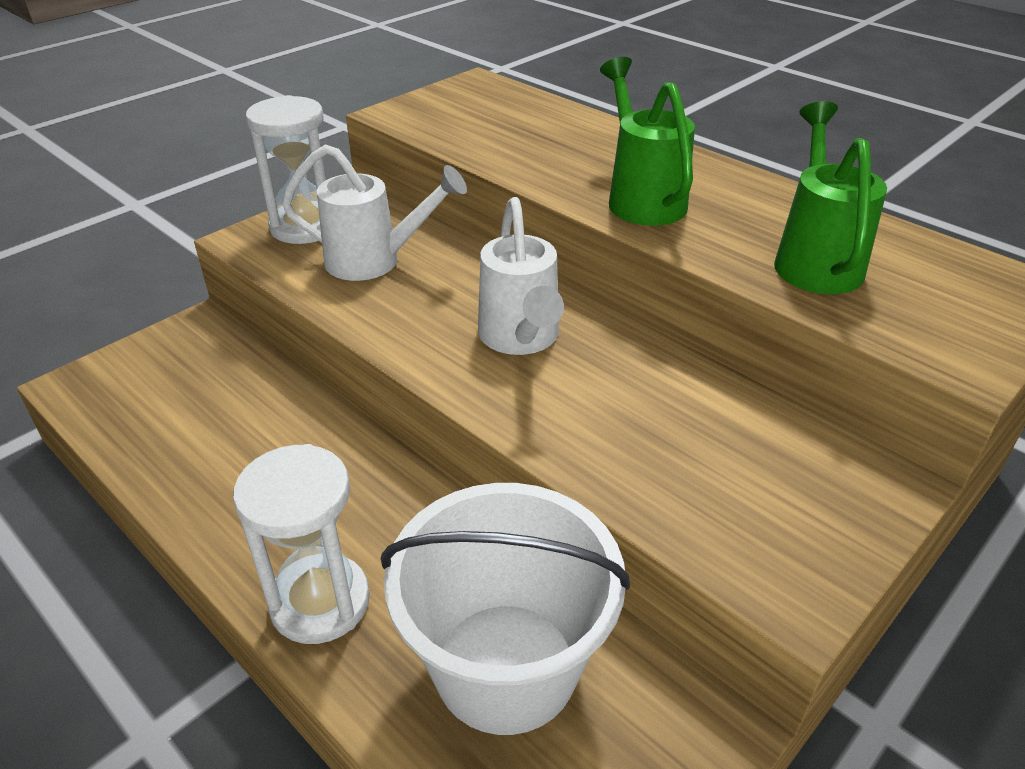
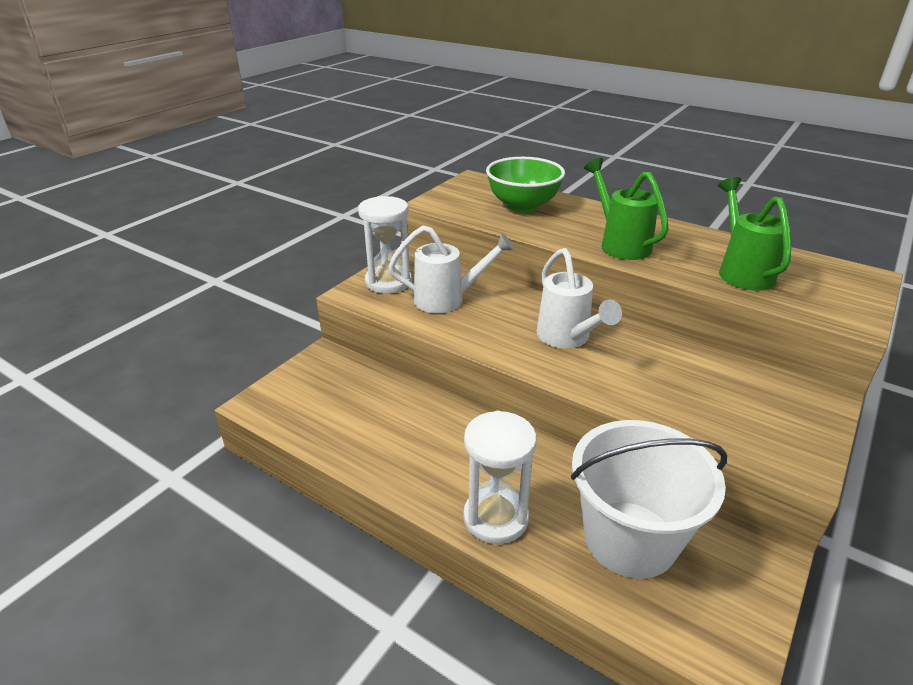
camera: 10 degrees left, 5 degrees down
none -> green bowl [486,157,565,213]

